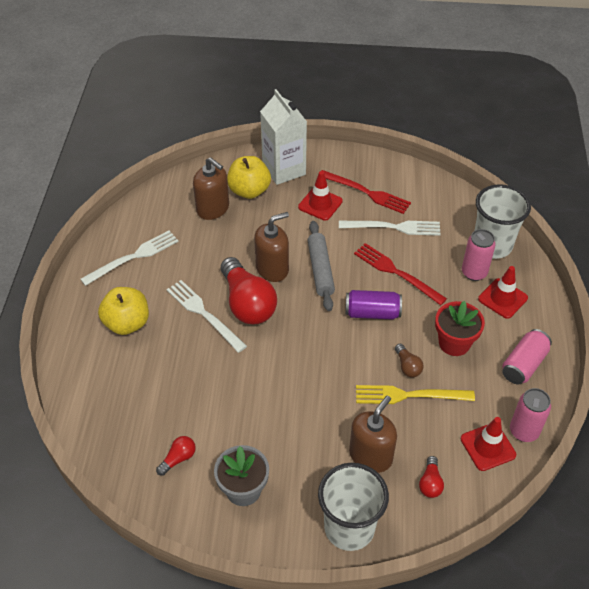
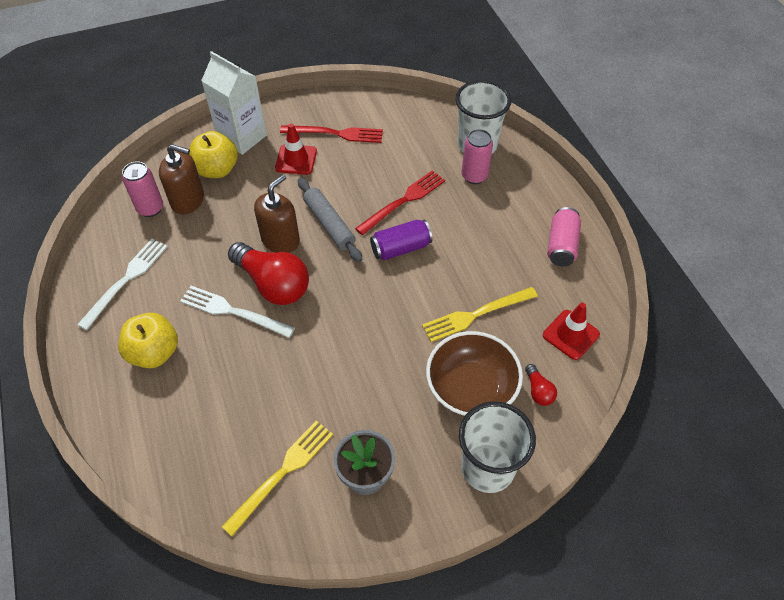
camera: 25 degrees left, 5 degrees up
red light bulb [156,436,196,476] -> yellow fork [222,420,333,536]
white fork [339,221,441,236] -> none
brown soap dispenser [349,396,397,473] -> brown bowl [426,331,523,416]
red fork [354,243,447,305] -> red fork turned 120 degrees clockwise [355,170,445,235]
brown light bulb [395,344,424,377] -> none
red flower pot [435,301,485,356] -> none
red traffic cone [478,266,528,319] -> none
pink can [510,388,551,442] -> pink can moved to [122,162,163,217]

